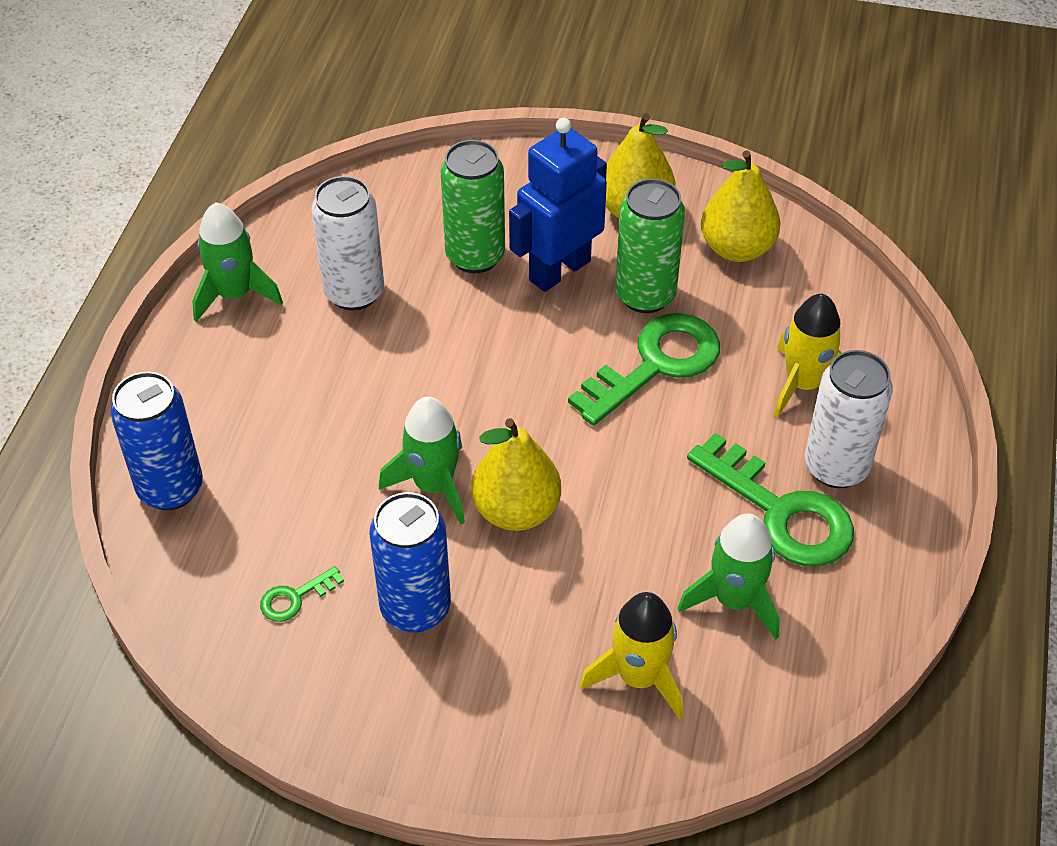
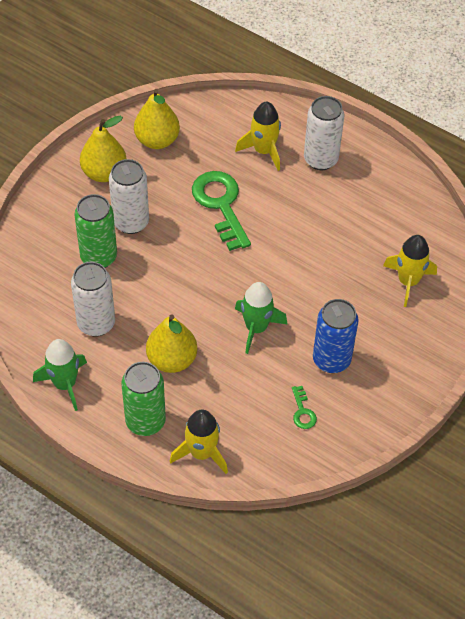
camera: 70 degrees left, 5 degrees up
blue can [110,372,203,510] -> yellow rocket [170,410,228,474]
yellow pear [471,418,561,531] -> yellow pear moved to [146,315,197,373]
blue robot [509,118,607,292] -> white can [109,159,149,234]
green can [615,179,685,313] -> green can moved to [121,362,166,436]
green rocket [678,513,780,640] -> none
green key [687,433,854,567] -> none

